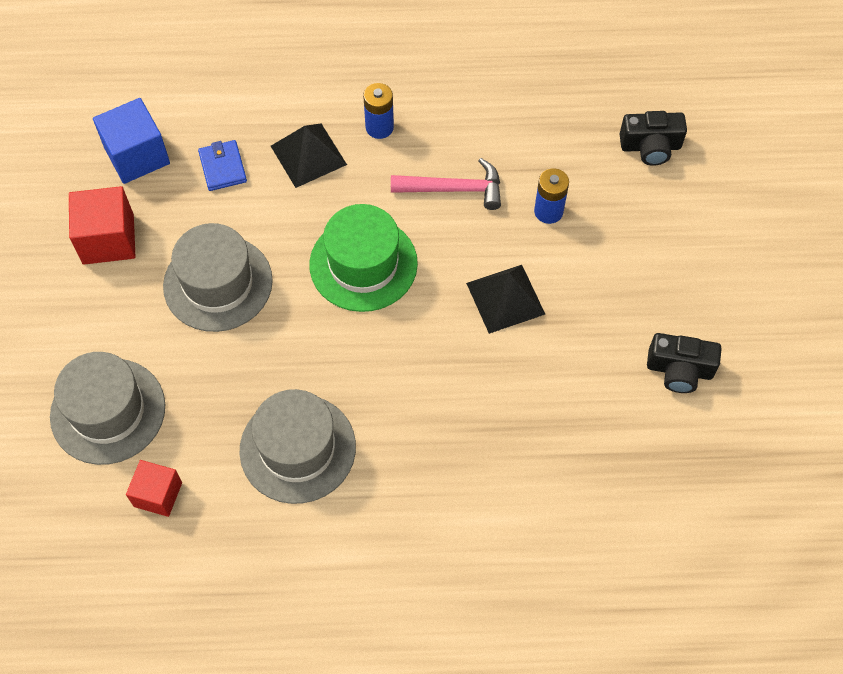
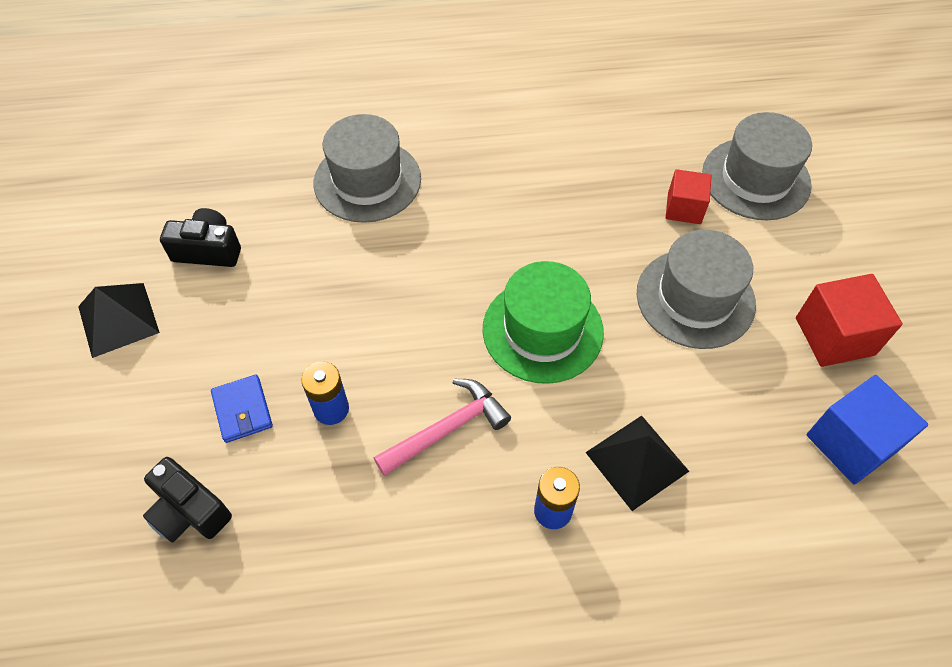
camera: 175 degrees right, 5 degrees down
red cube [126,460,182,517] -> red cube moved to [666,169,711,224]
blue wallet [198,140,247,191] -> blue wallet moved to [211,374,273,443]
grey hat [240,389,356,504] -> grey hat moved to [313,114,421,223]
pink hammer [391,158,501,210] -> pink hammer turned 150 degrees clockwise [374,379,511,476]
black pyramid [466,265,545,334] -> black pyramid moved to [78,283,160,358]
black camera [620,111,687,166] -> black camera turned 135 degrees counterclockwise [143,457,232,543]

